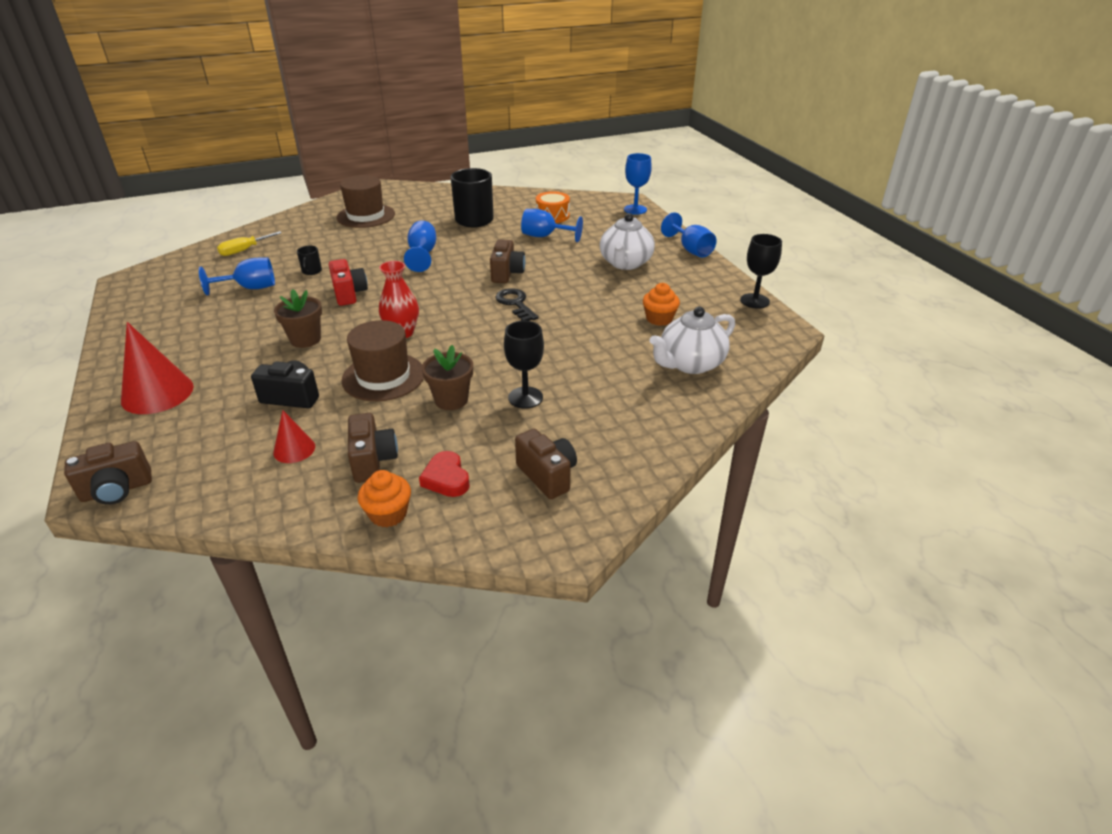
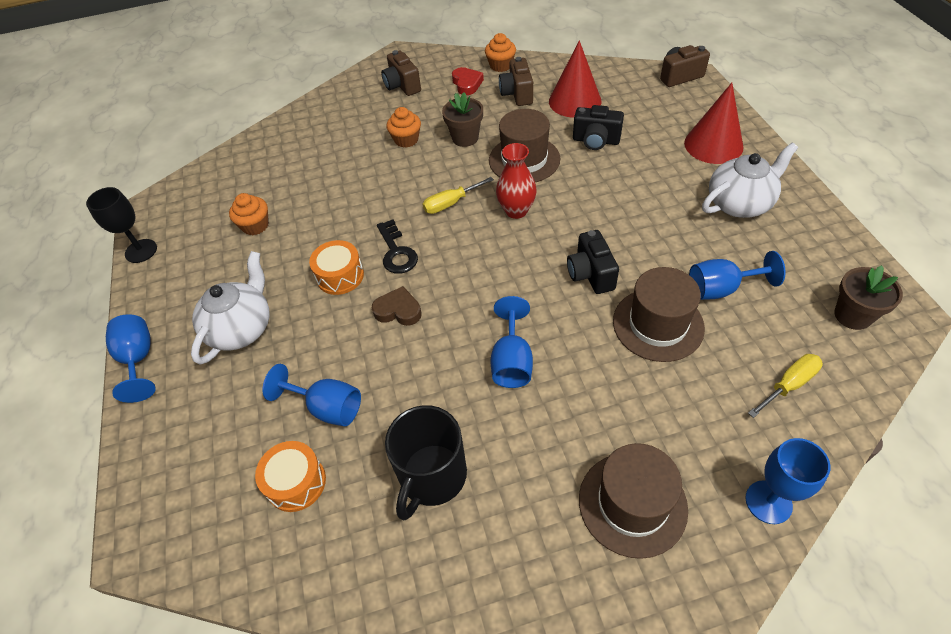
camera: 170 degrees left, 15 degrees up
red cone [273,410,315,463] -> red cone [549,40,601,118], size x1.82
brown flower pot [274,289,322,348] -> brown flower pot moved to [834,265,903,330]
black mug [297,246,322,275] -> brown hat [613,267,705,362]
red camera [329,259,368,306] -> black camera [567,230,619,294]
brown camera [490,239,525,283] -> brown heart [372,286,422,326]
black goblet [504,321,544,409] -> orange cupcake [386,107,421,148]
blue goblet [624,153,652,215] -> blue goblet moved to [745,438,831,524]
white teapot [649,306,735,374] -> white teapot moved to [702,143,798,218]
none -> orange drum [309,240,364,295]
none -> yellow screwdriver [423,177,494,214]

